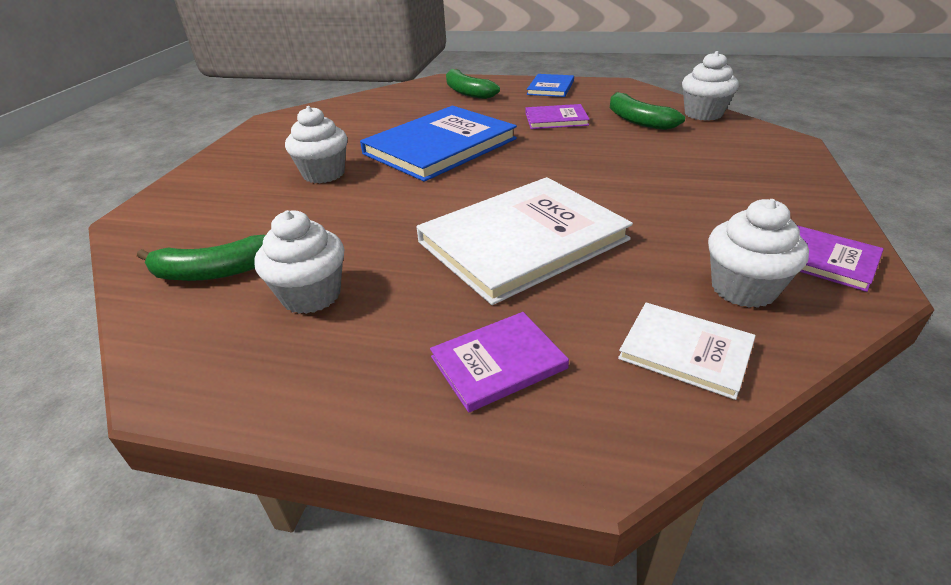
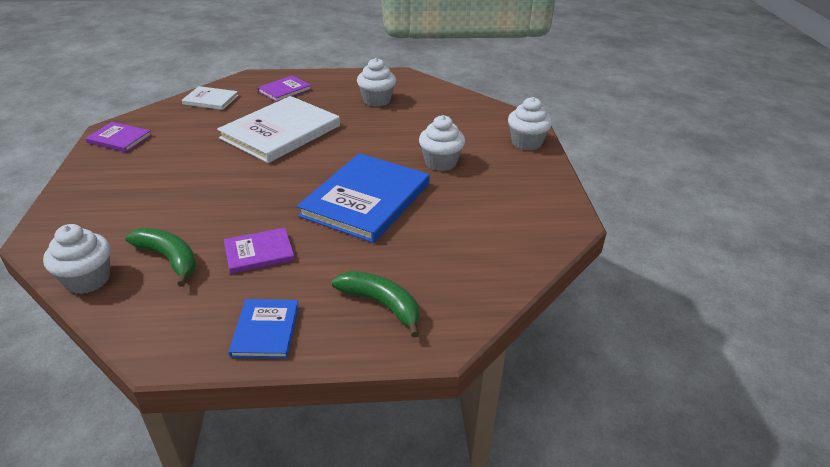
camera: 160 degrees right, 0 degrees up
green banana [137,235,266,281] -> none
white cupcake [708,199,809,308] -> white cupcake moved to [508,97,552,150]

